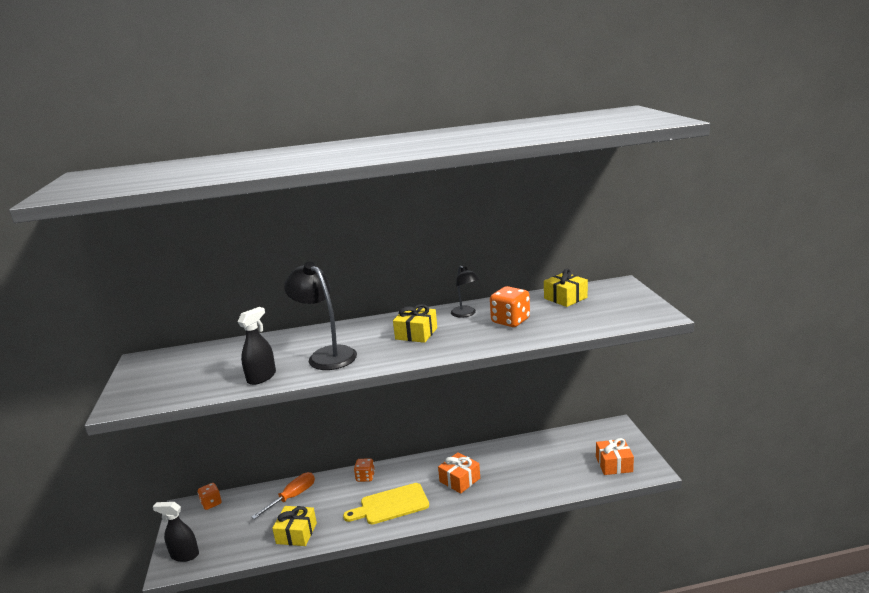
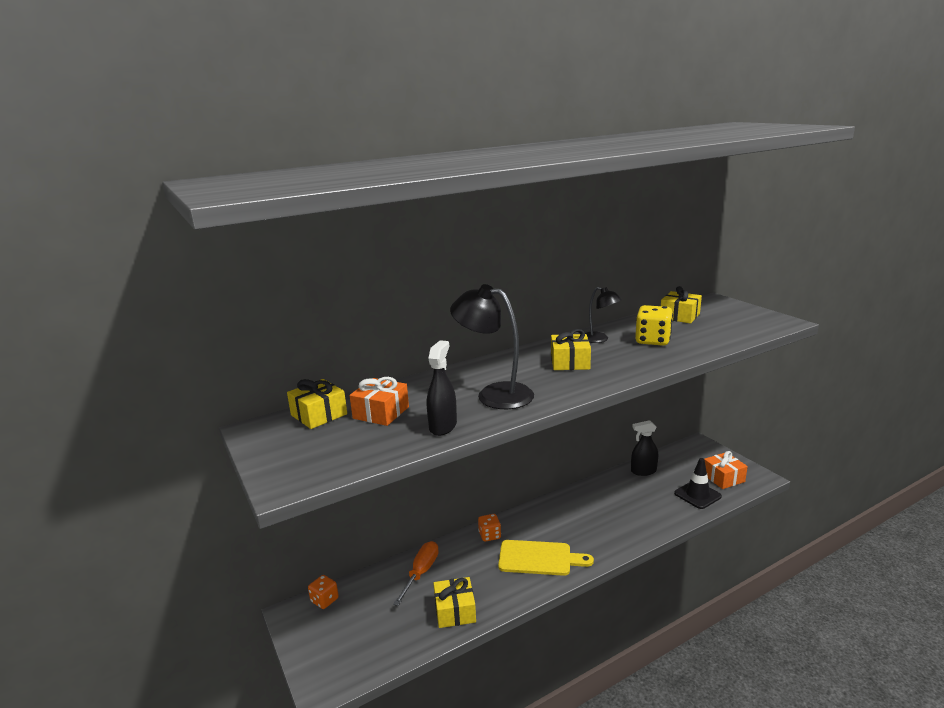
camera: 20 degrees left, 0 degrees up
black spray bottle [153,502,199,562] -> black spray bottle moved to [631,420,658,476]
yellow cutting board [343,483,429,524] -> yellow cutting board turned 135 degrees counterclockwise [498,540,594,576]
orange gift [438,452,480,494] -> orange gift moved to [349,377,409,426]
orange dice [490,286,530,327] -> yellow dice [635,305,673,346]
none -> yellow gift [287,379,347,429]
none -> black traffic cone [674,458,722,509]

